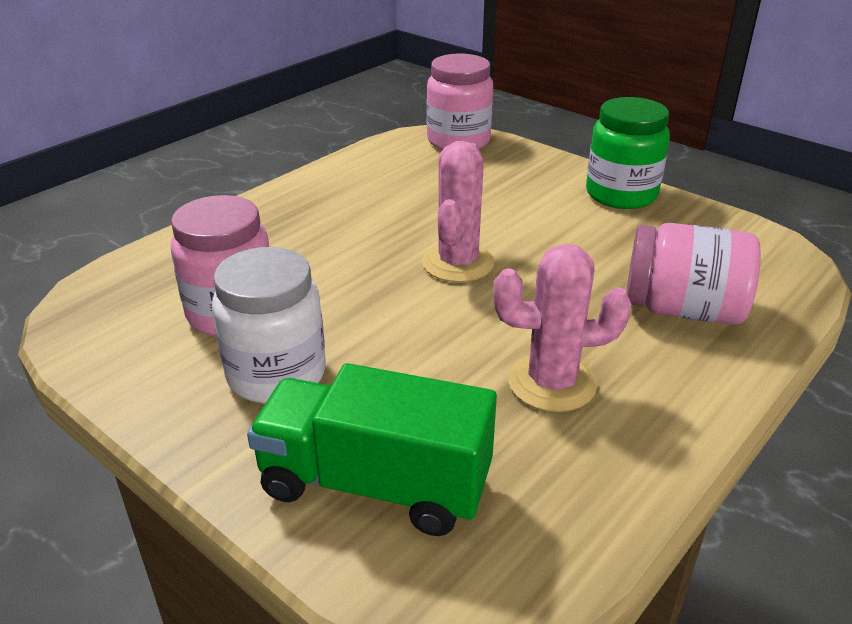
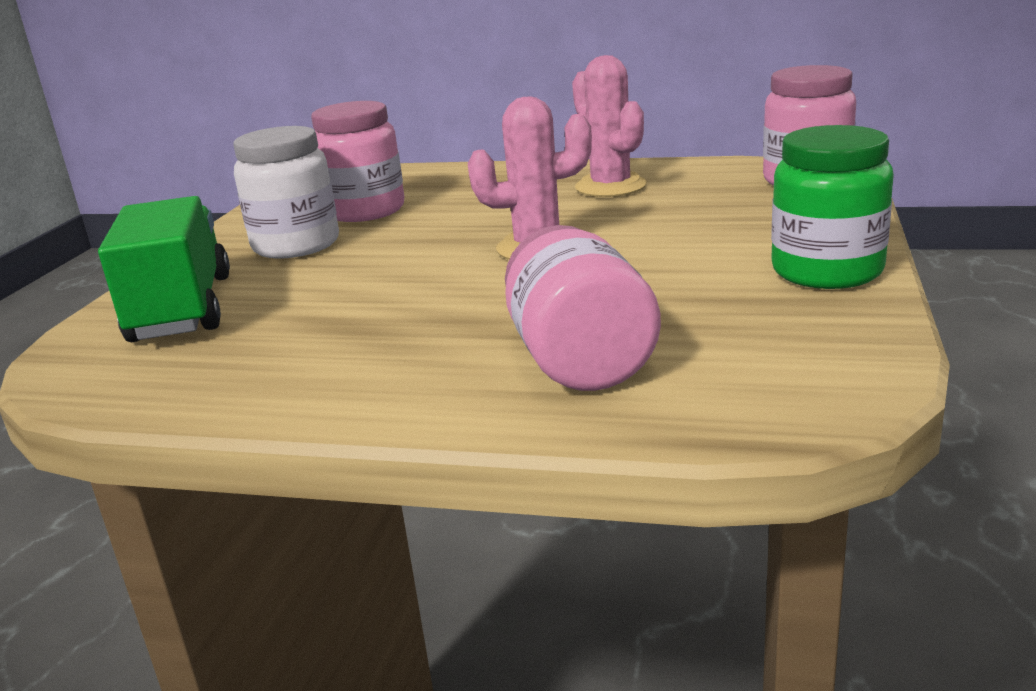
camera: 65 degrees right, 10 degrees down
pink cactus [493,244,632,412] -> pink cactus moved to [572,55,647,197]

